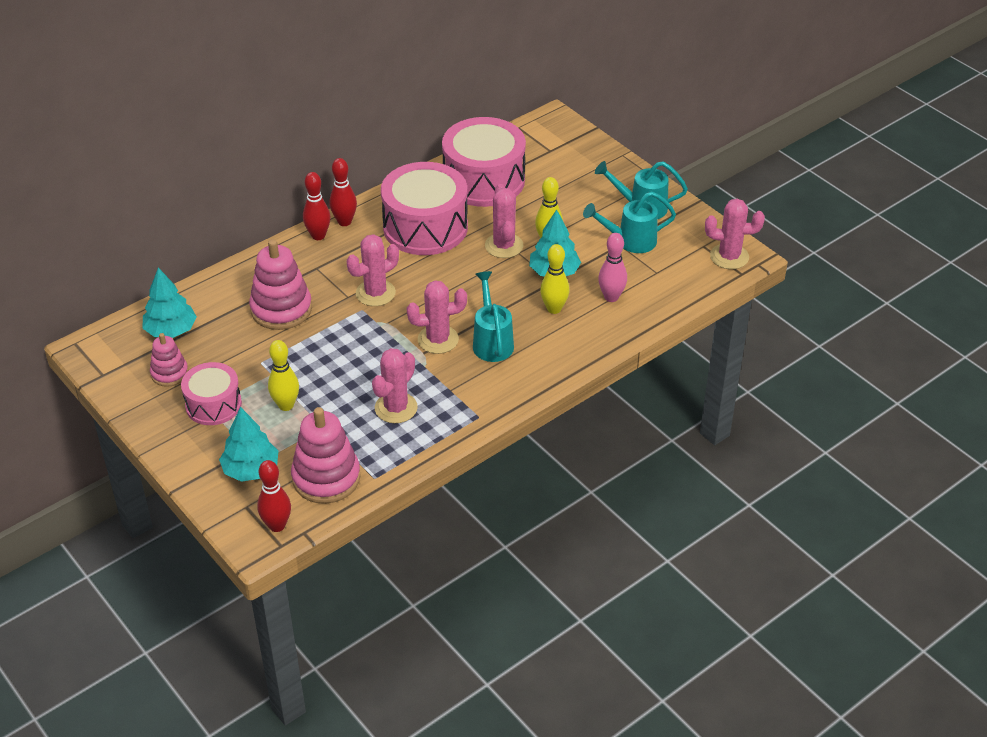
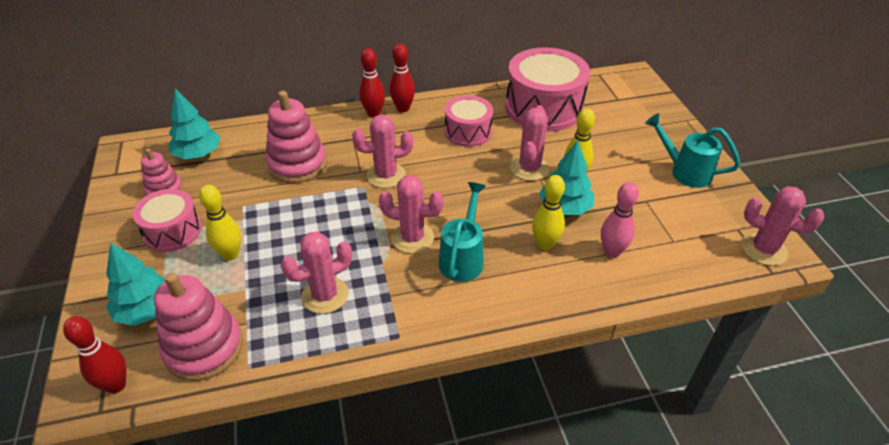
camera: 25 degrees right, 0 degrees up
pink drum [381,162,468,255] -> pink drum [445,95,493,147], size x0.58
turquoise watering can [583,191,676,253] -> none

